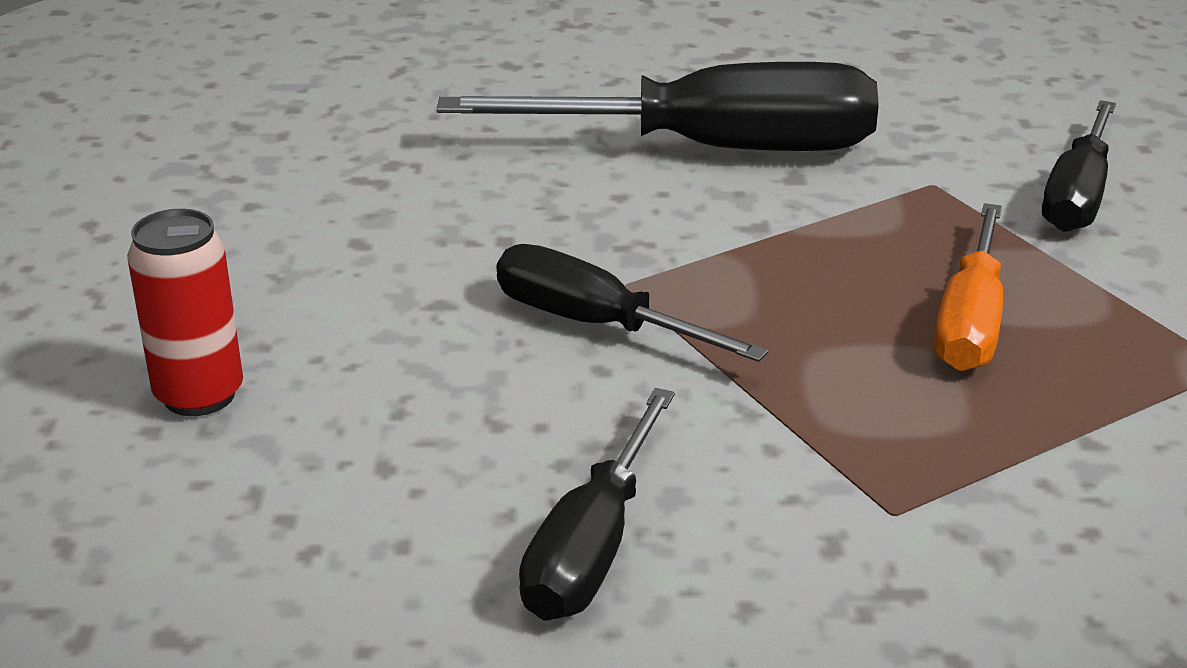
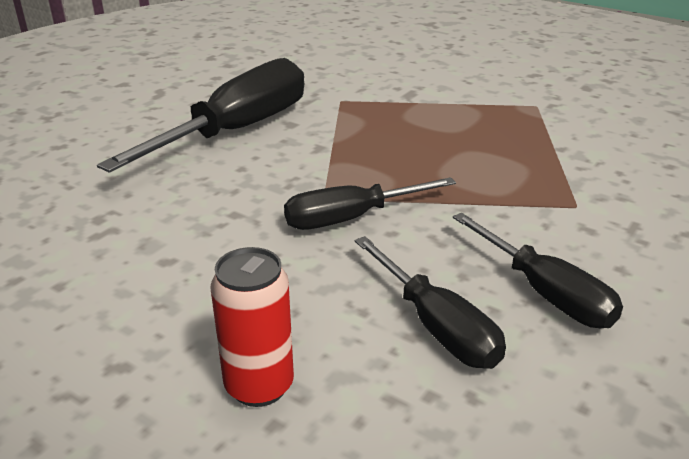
camera: 55 degrees left, 0 degrees up
orange screwdriver [934,203,1003,372] -> none
black screwdriver [1042,100,1116,232] -> black screwdriver moved to [355,236,506,369]

